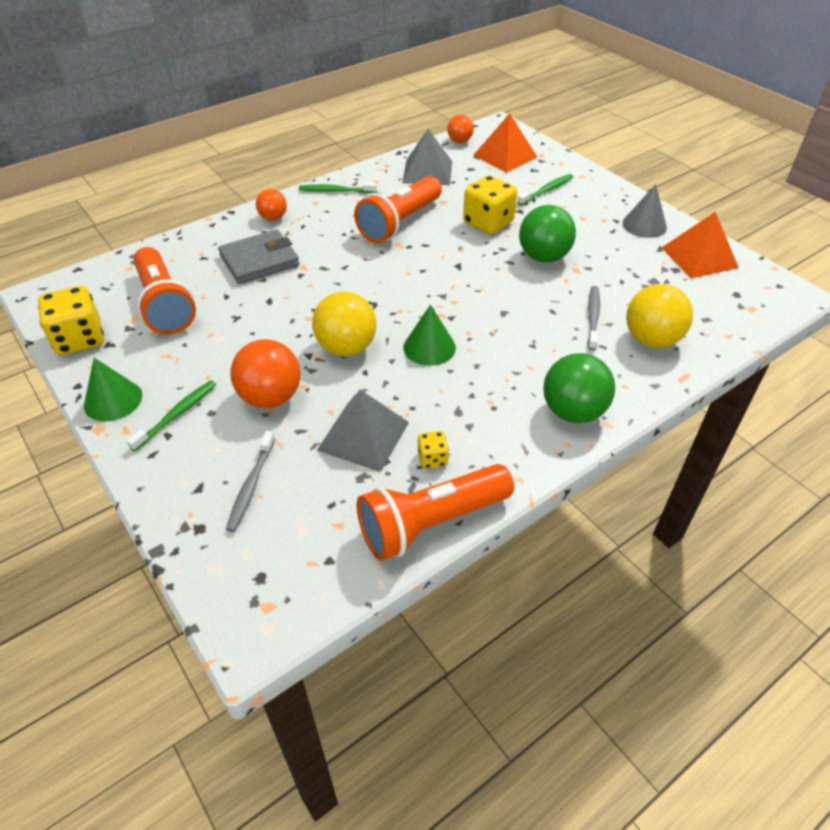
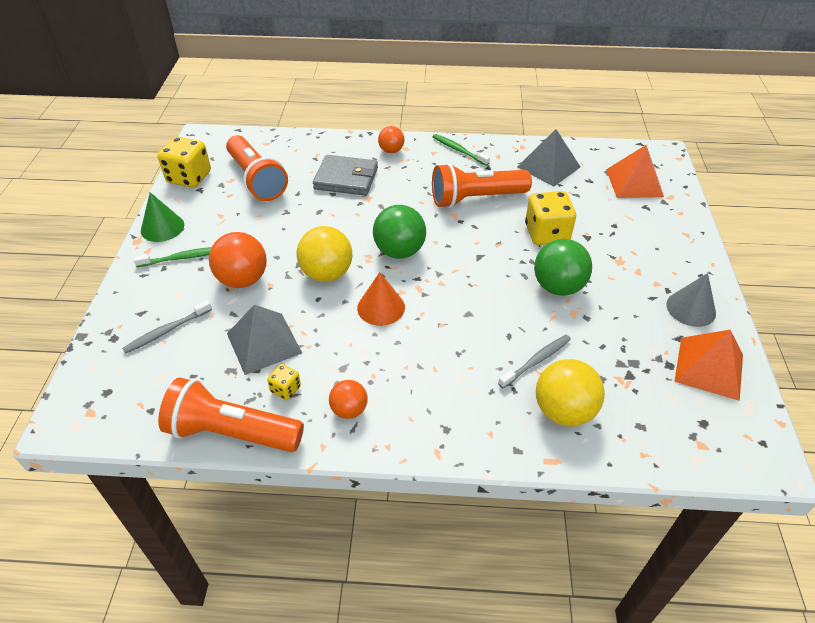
camera: 40 degrees right, 0 degrees up
orange flashlight [133,247,196,334] -> orange flashlight turned 45 degrees counterclockwise [226,135,288,201]
green cone [403,305,456,366] -> orange cone [357,272,405,326]
orange ball [447,115,474,143] -> orange ball moved to [329,380,368,419]
green toothbrush [517,174,573,206] -> none
green ball [543,353,615,423] -> green ball moved to [373,205,426,259]

